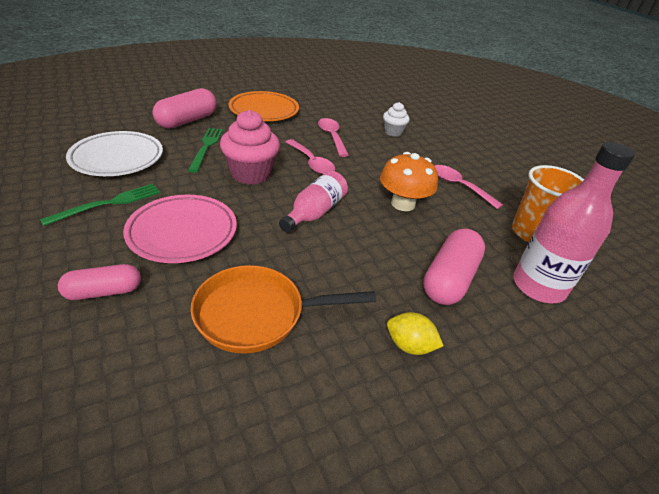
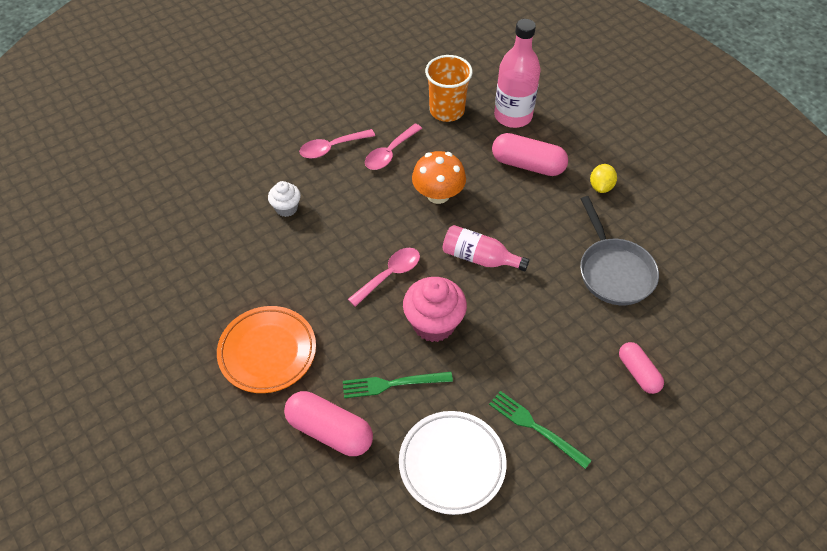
camera: 95 degrees left, 15 degrees up
pink plate [123,195,237,263] -> none
orange pan [191,265,376,354] -> grey pan [580,196,659,305]
pink spoon [318,118,349,157] -> pink spoon moved to [299,129,375,159]

